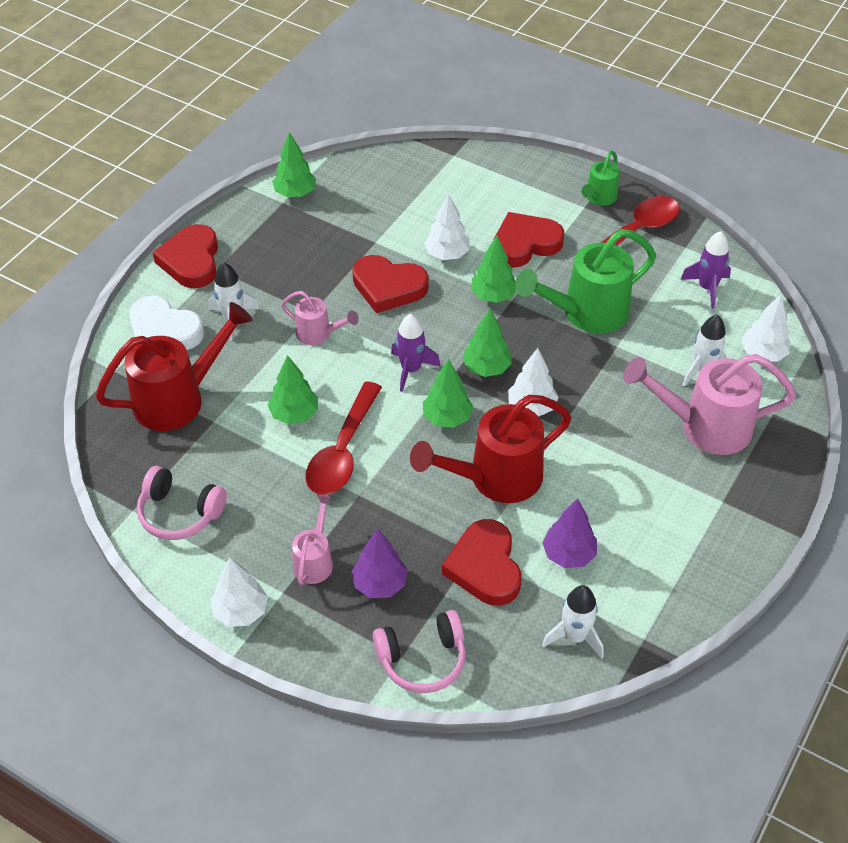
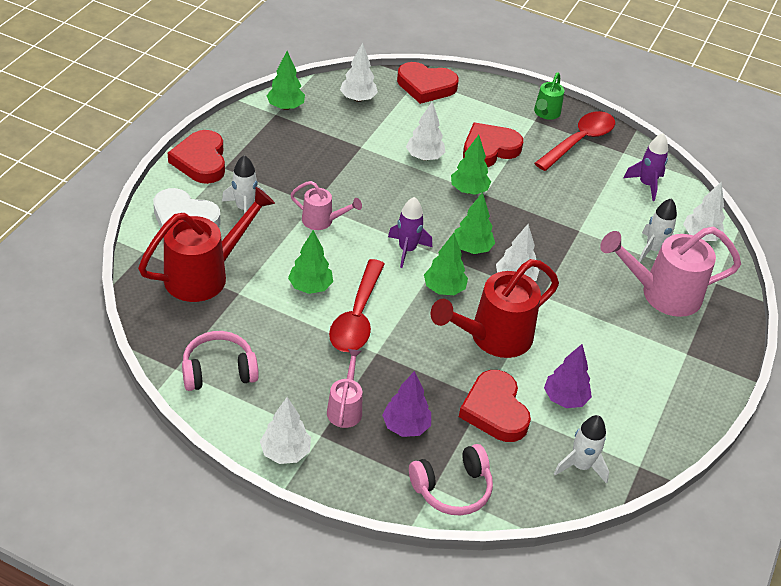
camera: 10 degrees left, 5 degrees down
pink headphones [137,466,227,540] -> pink headphones turned 150 degrees clockwise [182,331,259,391]
red heart [352,255,429,313] -> red heart moved to [397,62,459,104]
green watering can [515,229,656,333] -> none
none -> white tree [340,43,378,102]

